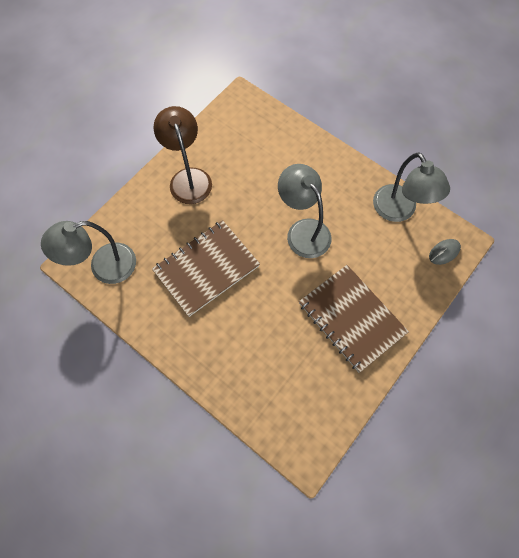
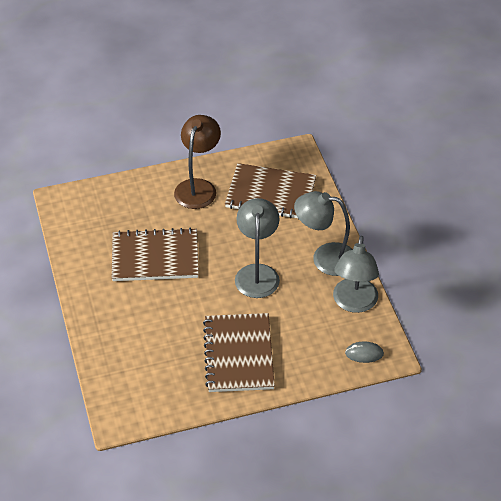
camera: 35 degrees right, 20 degrees down
grey lamp [41,221,136,284] -> grey lamp moved to [294,191,353,276]
none -> brown notebook [225,163,316,218]

